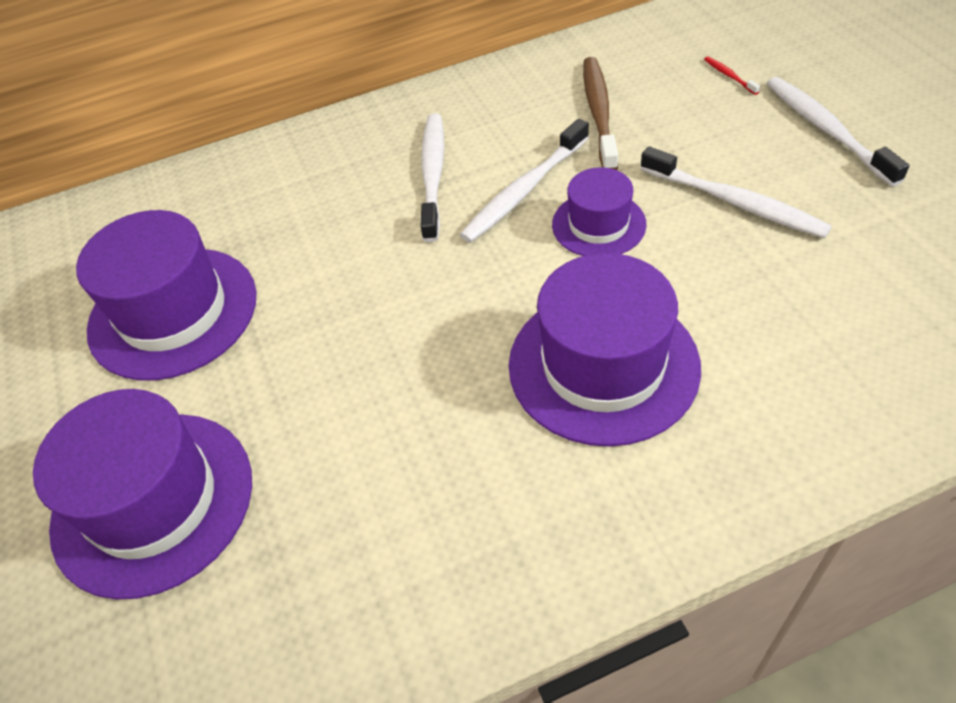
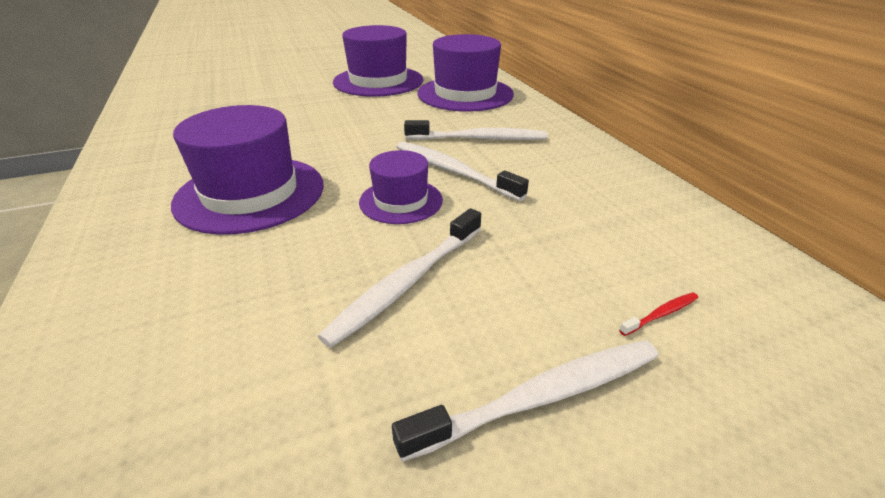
camera: 85 degrees right, 15 degrees down
purple hat [33,389,252,599] -> purple hat moved to [417,34,514,112]
brown toothbrush [583,57,618,170] -> none

